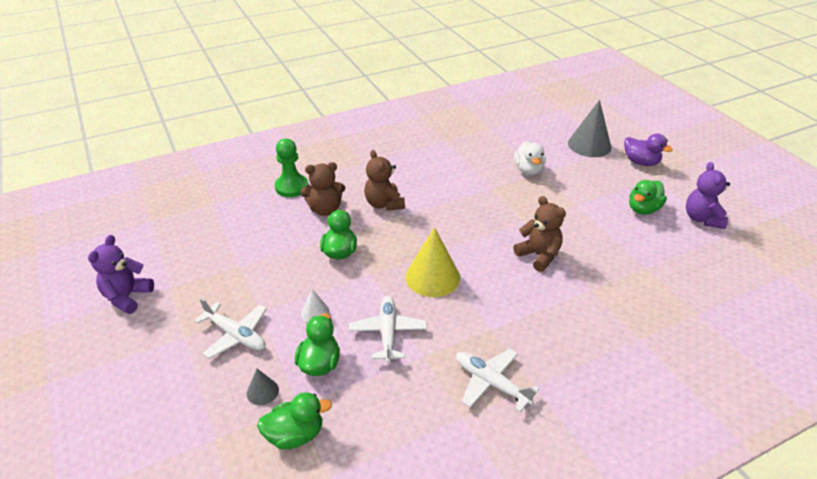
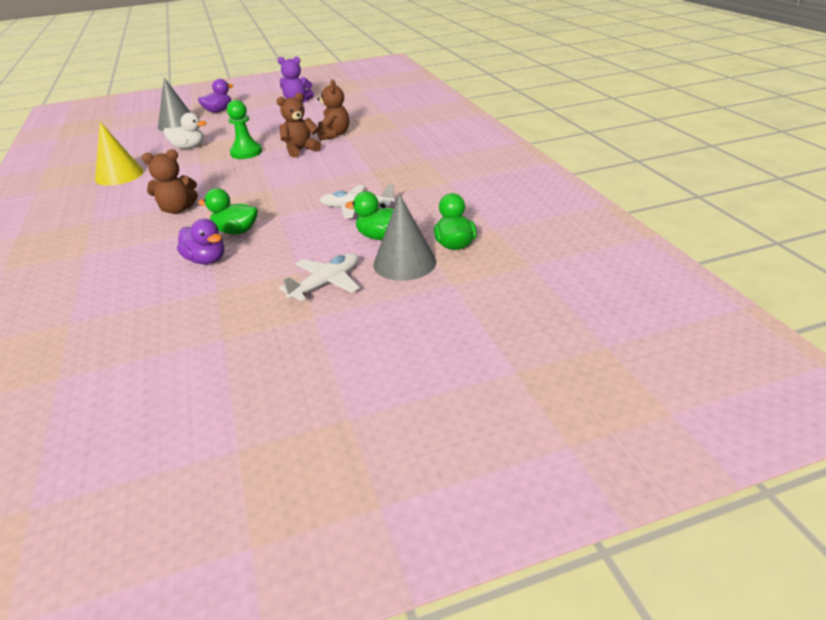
camera: 80 degrees left, 5 degrees down
purple teddy bear [88,235,154,314] -> none
grey cone [247,369,279,405] -> grey cone [373,194,436,281], size x2.05
green pawn [275,139,308,197] -> green pawn moved to [227,100,262,159]
brown teddy bear [300,162,345,216] -> brown teddy bear moved to [317,80,349,140]
white cone [301,289,330,322] -> none
yellow cone [405,227,460,297] -> yellow cone moved to [95,122,144,186]
white plane [456,349,539,412] -> none
green duck [629,180,667,215] -> none
none -> purple duck [177,219,224,264]

